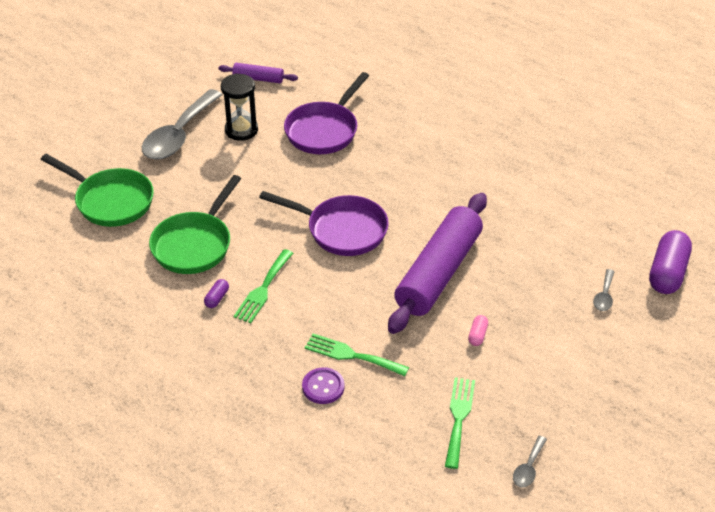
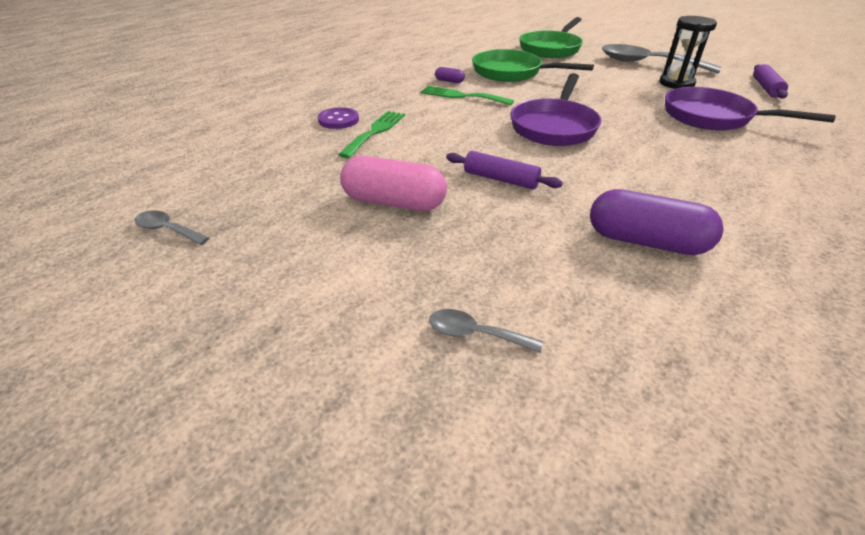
camera: 90 degrees right, 5 degrees down
purple rolling pin [388,193,487,334] -> purple rolling pin [446,151,563,189], size x0.45
green fork [445,377,475,469] -> none
pink capsule [468,315,488,346] -> pink capsule [340,156,447,211], size x2.23
purple capsule [649,230,692,294] -> purple capsule moved to [590,189,723,255]

